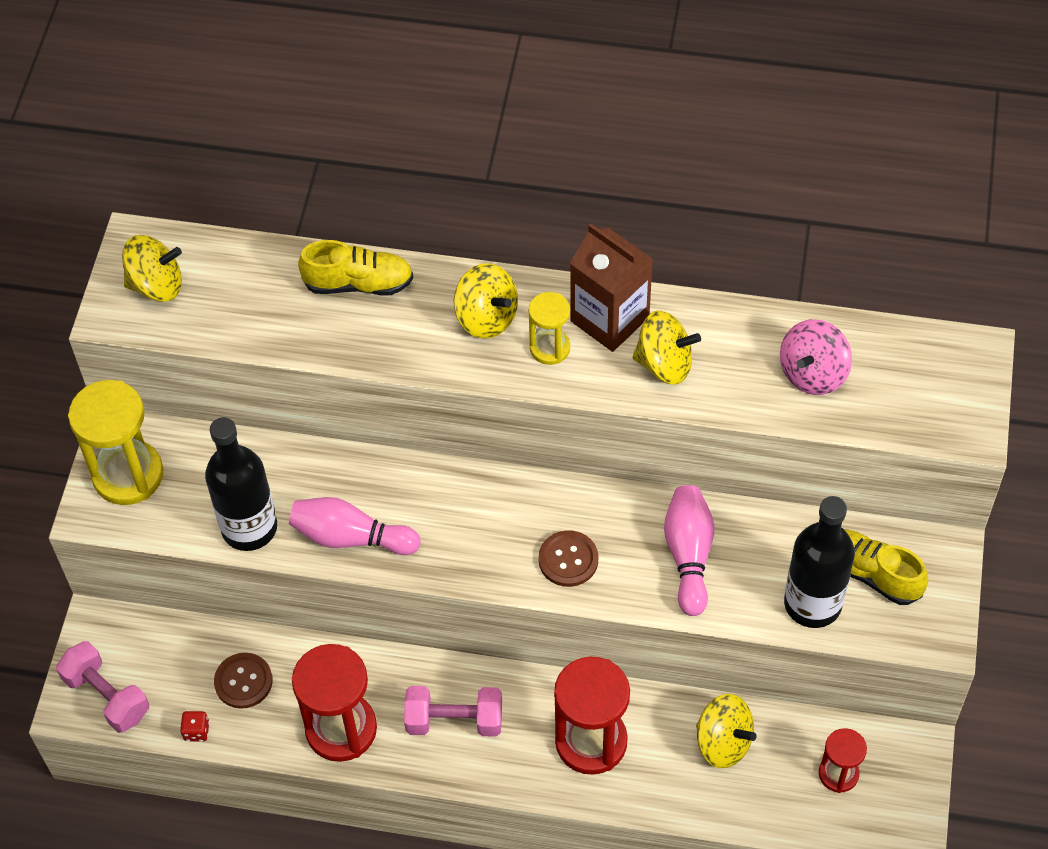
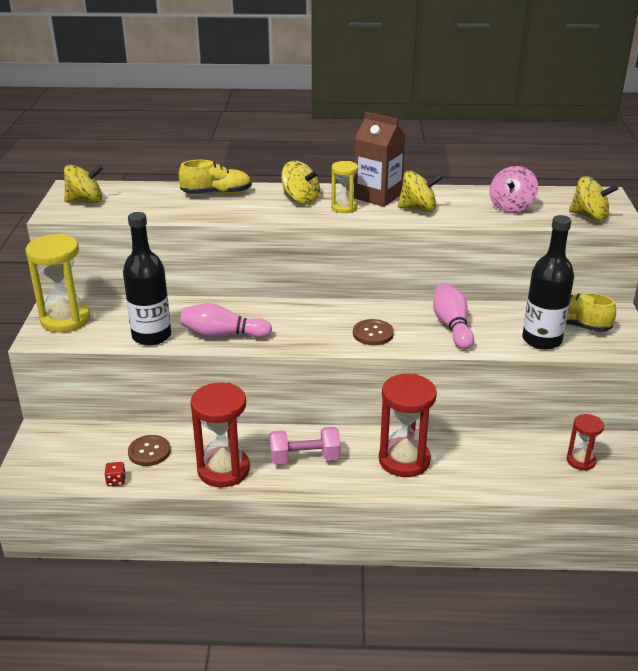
camera: 10 degrees left, 25 degrees down
pink dumbbell [56,641,149,733] -> none
yellow spinning top [696,694,757,768] -> yellow spinning top moved to [569,176,618,221]

